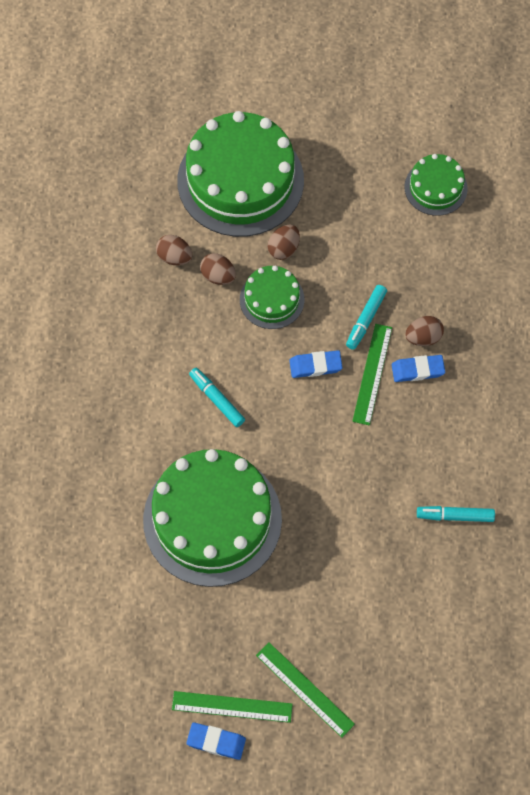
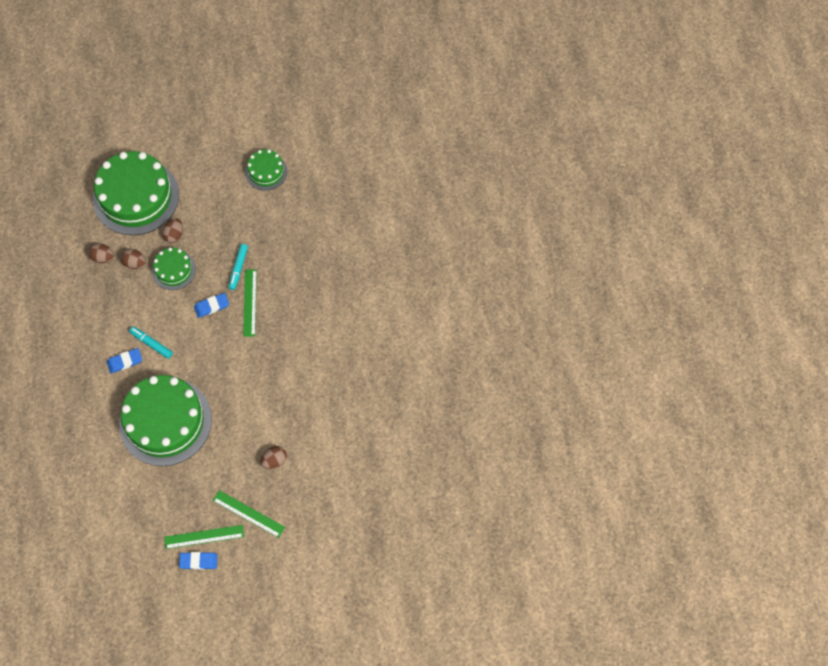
camera: 15 degrees left, 0 degrees up
blue eraser [392,355,445,382] -> blue eraser moved to [107,348,142,374]
brown egg [405,316,444,346] -> brown egg moved to [261,446,287,469]
turquoise marker [417,506,495,522] -> none

